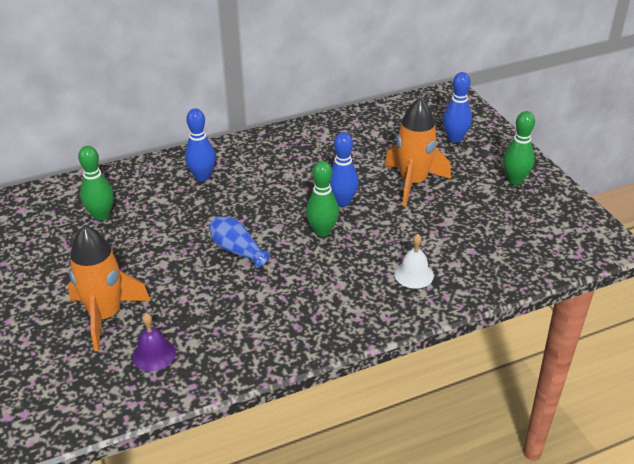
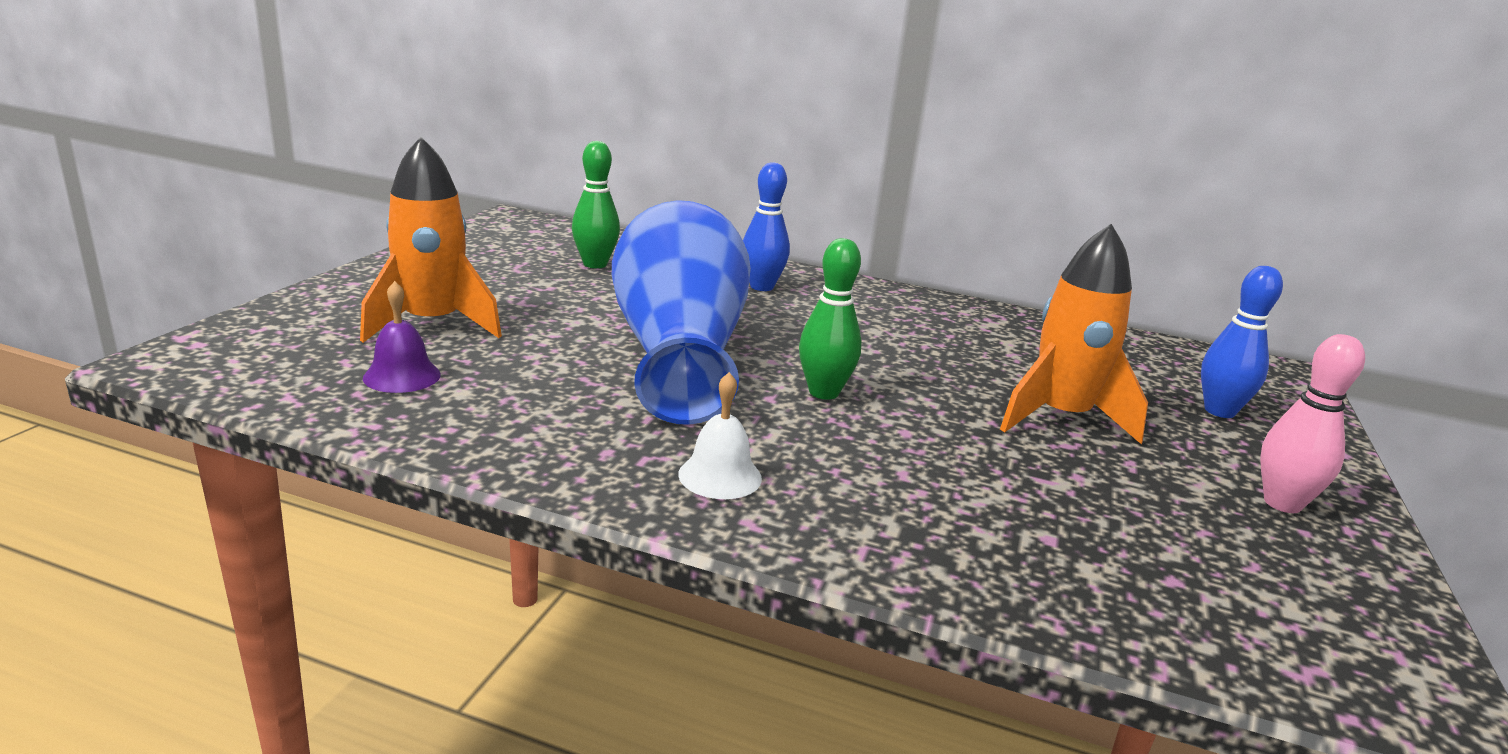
camera: 40 degrees right, 15 degrees down
blue vase [209,216,270,268] -> blue vase [612,200,751,425], size x2.49
blue bowling pin [330,132,359,207] -> none
white bell [394,234,434,289] -> white bell moved to [678,372,762,499]
green bowling pin [503,111,535,185] -> pink bowling pin [1260,334,1365,513]

